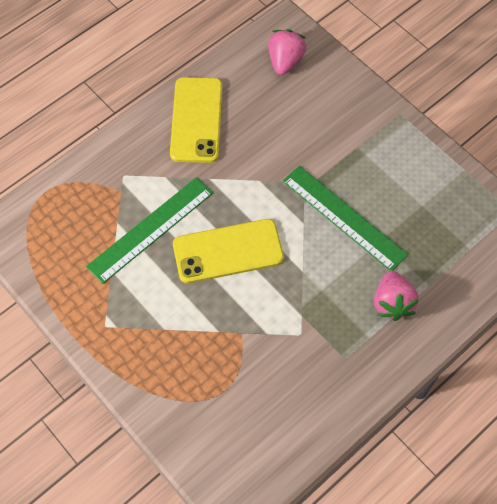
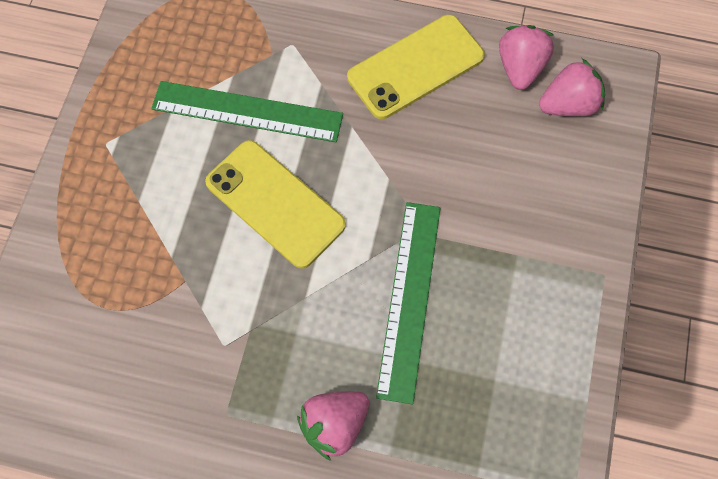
camera: 55 degrees right, 5 degrees up
none -> pink strawberry [499,25,554,90]

